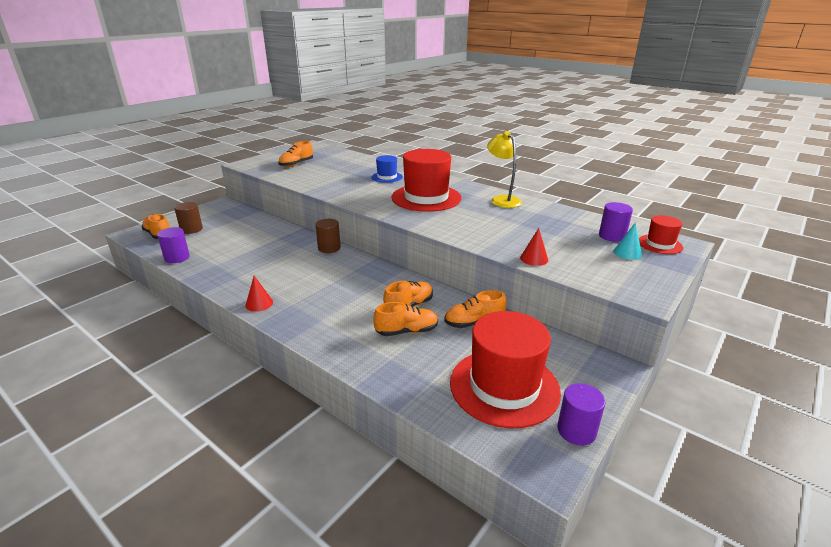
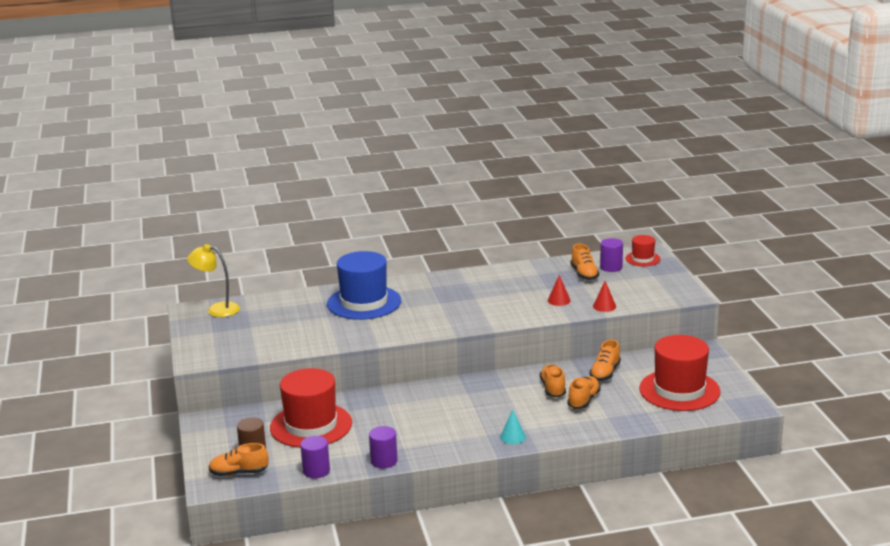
camera: 50 degrees left, 5 degrees down
red cone [245,276,273,312] -> red cone moved to [548,275,571,306]
orange shoe [278,141,313,167] -> orange shoe moved to [571,244,599,280]
brown cylinder [315,219,341,253] -> none
blue hat [372,155,403,183] -> blue hat [327,251,401,320], size x2.02
red hat [392,149,462,212] -> red hat moved to [270,368,352,448]
yellow lamp [487,131,522,208] -> yellow lamp moved to [187,244,240,317]
purple cylinder [557,383,605,446] -> purple cylinder moved to [369,426,398,468]
turquoise cone [613,222,642,260] -> turquoise cone moved to [500,410,526,444]

